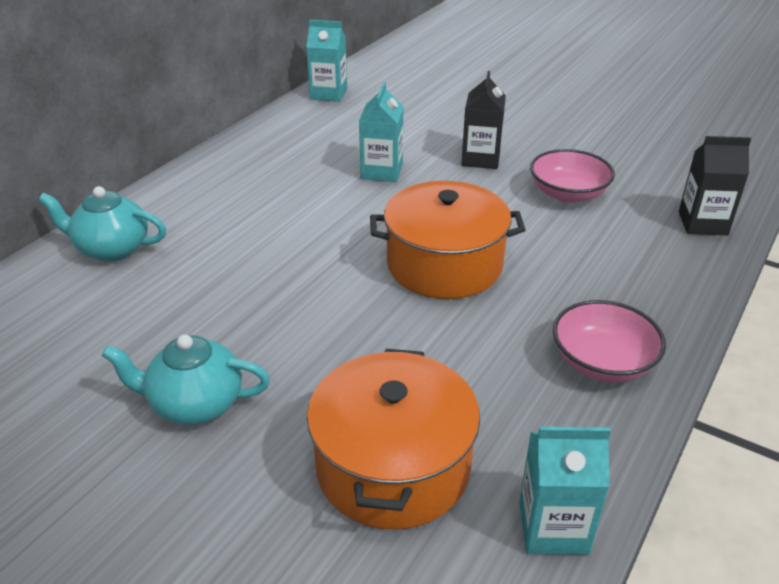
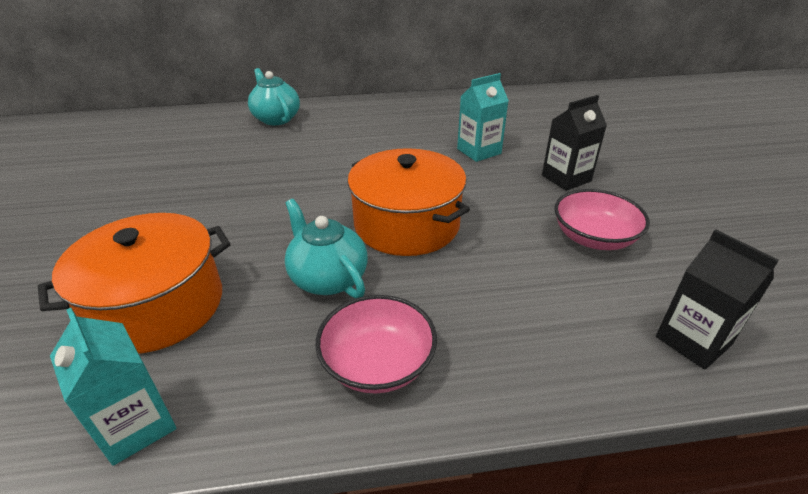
camera: 50 degrees right, 0 degrees up
turquoise teapot [102,335,270,425] -> turquoise teapot moved to [285,199,368,298]
turquoise carton [306,20,347,102] -> none

